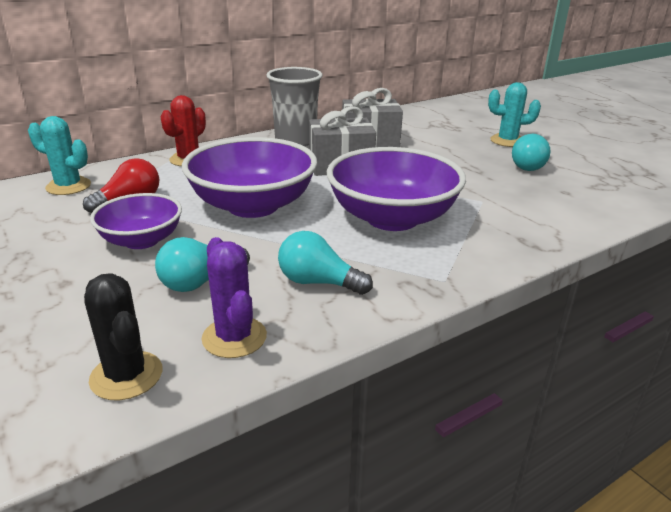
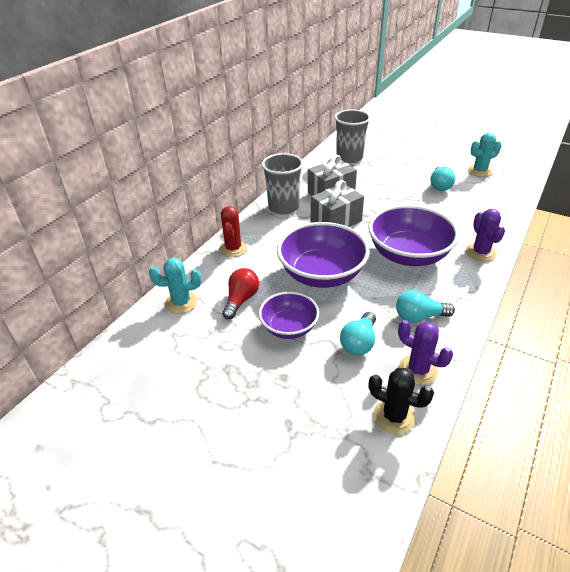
camera: 25 degrees left, 10 degrees up
turquoise cactus [488,82,541,147] -> turquoise cactus moved to [468,133,502,177]
none -> grey cup [334,109,370,163]
none -> purple cactus [466,209,505,261]

